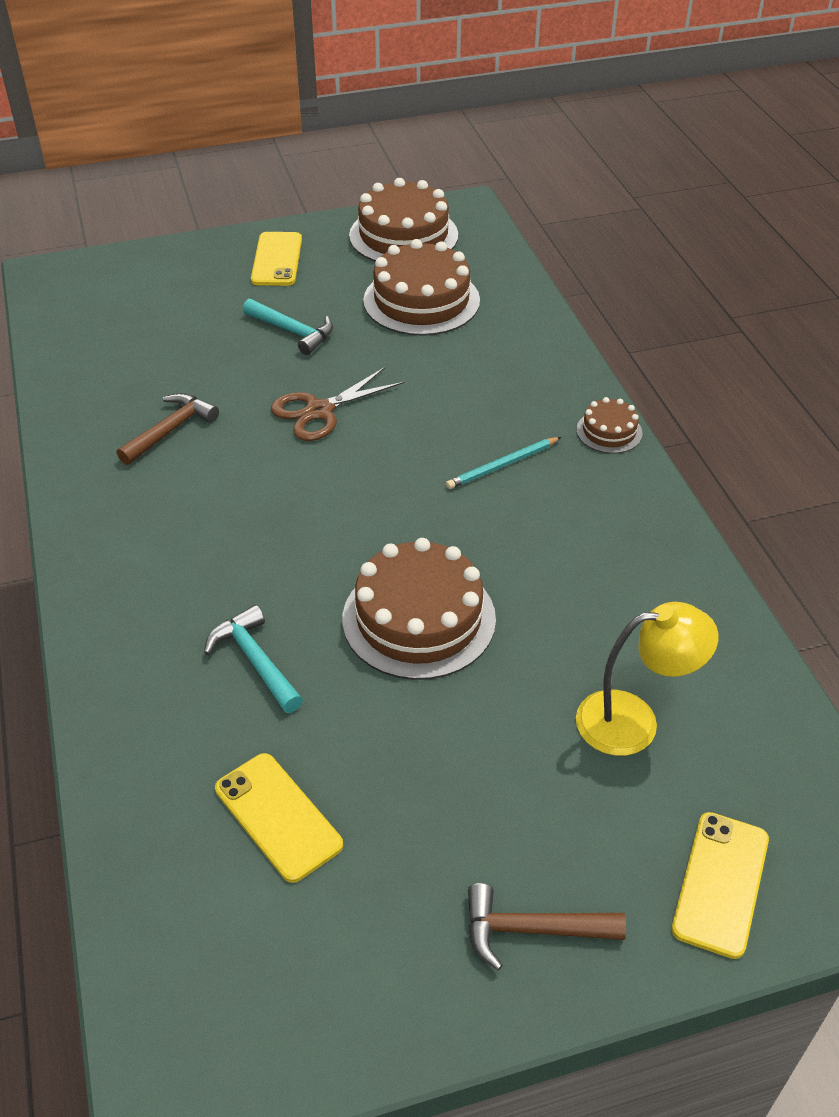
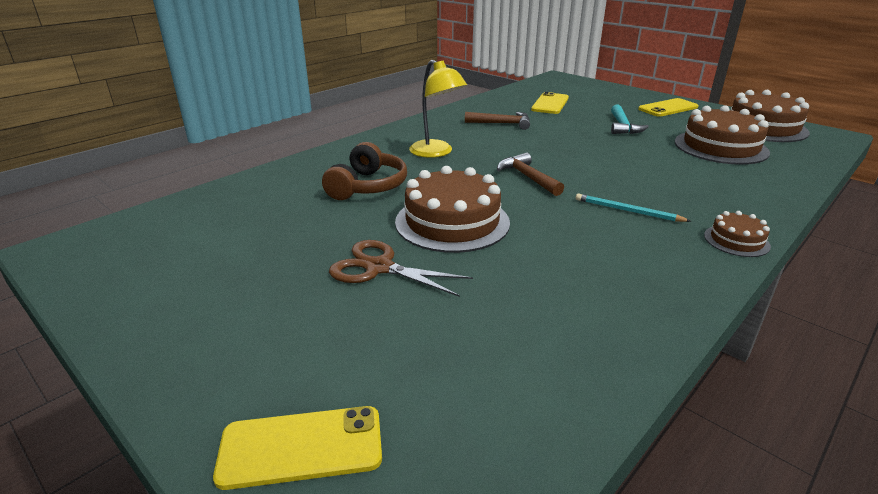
camera: 60 degrees right, 15 degrees down
turquoise hammer [204,605,303,713] -> brown headphones [322,142,407,200]
yellow phone [215,753,343,883] -> yellow phone moved to [531,92,569,114]
brown scissors [271,367,405,441] -> brown scissors moved to [329,240,473,297]
brown hammer [468,883,626,970] -> brown hammer moved to [497,152,564,196]
yellow lamp [576,602,719,756] -> yellow lamp moved to [409,60,467,158]

